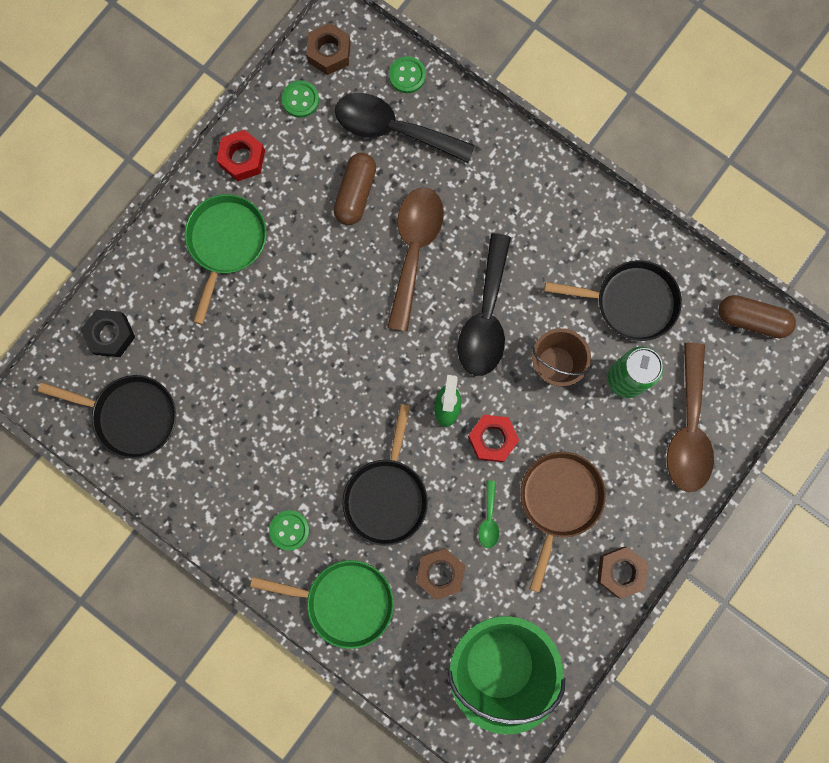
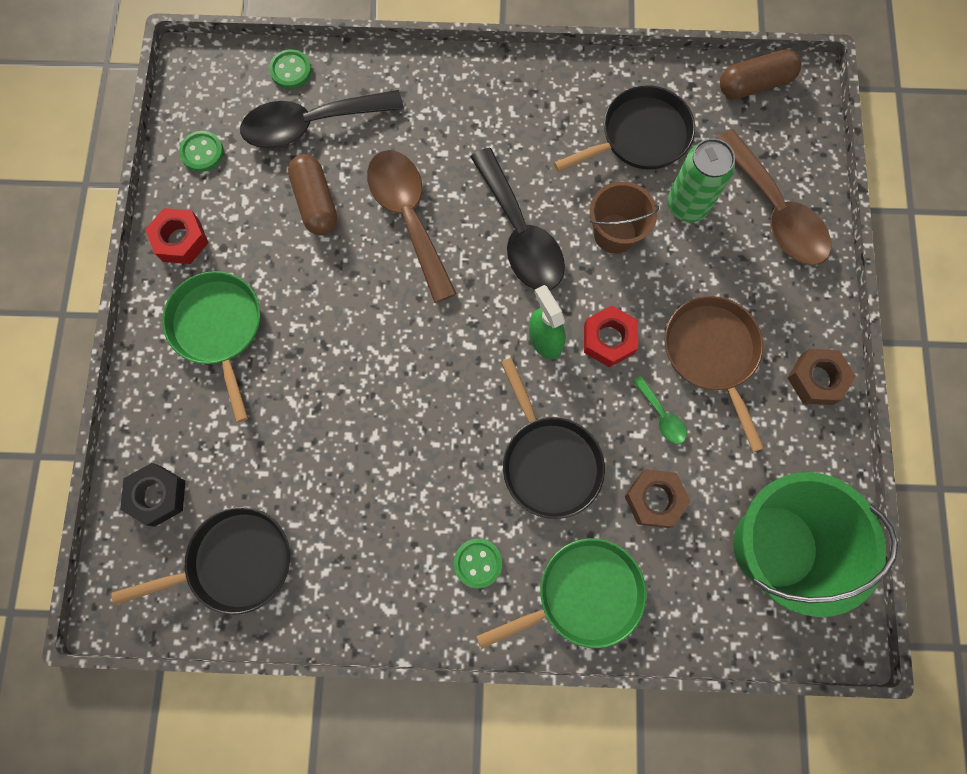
camera: 35 degrees left, 5 degrees down
brown nut [306,23,351,75] -> none

